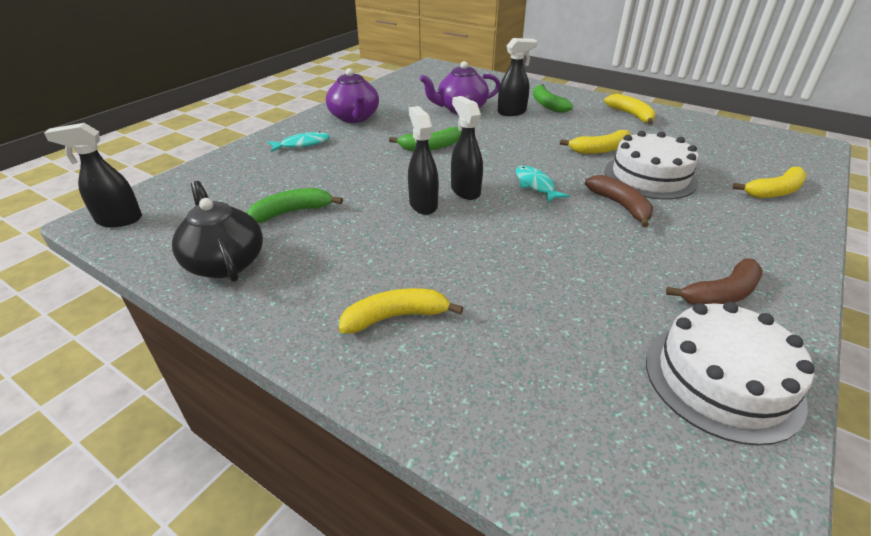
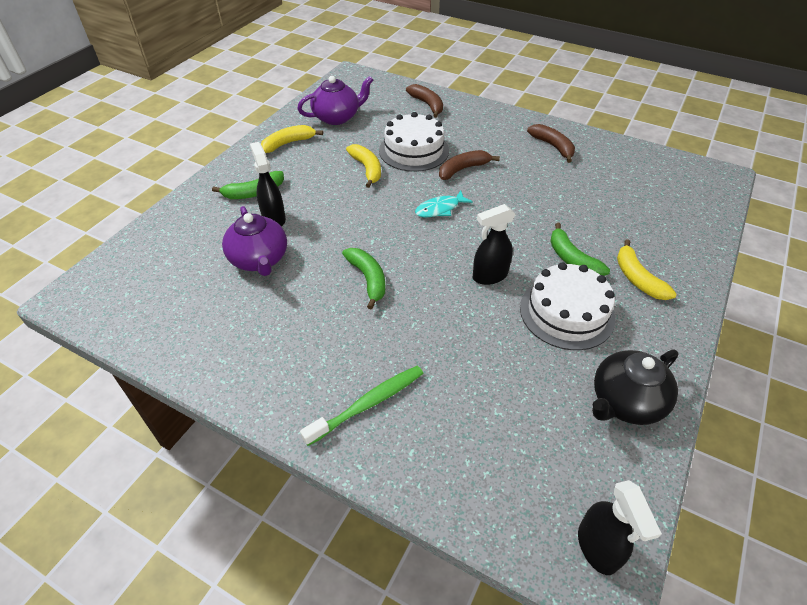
camera: 95 degrees left, 10 degrees up
green banana [247,188,343,223] -> green banana moved to [550,223,610,276]
turquoise fish [268,132,330,152] -> green toothbrush [300,366,424,446]
purple teapot [326,68,379,123] -> purple teapot moved to [297,76,373,125]
black spray bottle [451,96,483,200] -> none
white cake [646,302,815,446] -> white cake moved to [520,262,615,350]
yellow banana [732,167,807,198] -> brown banana [406,84,443,118]

